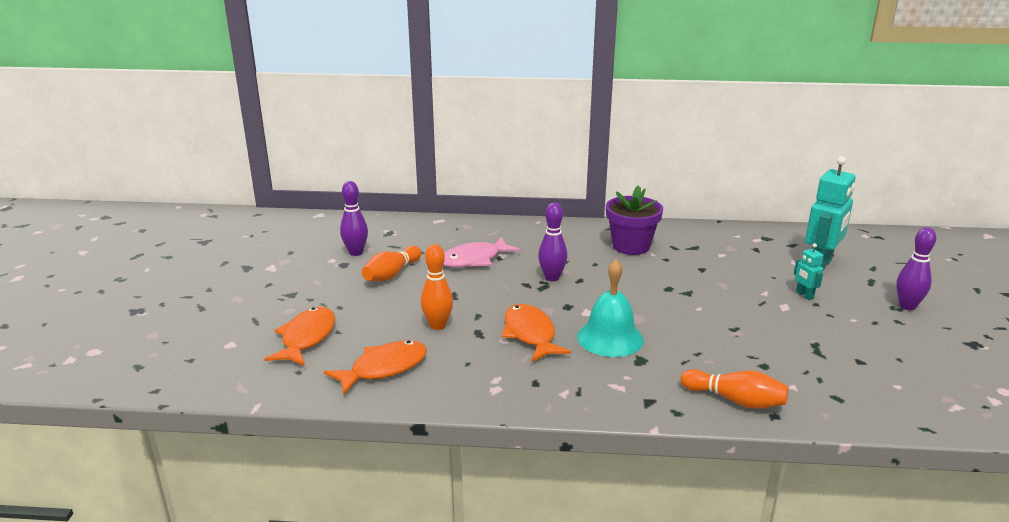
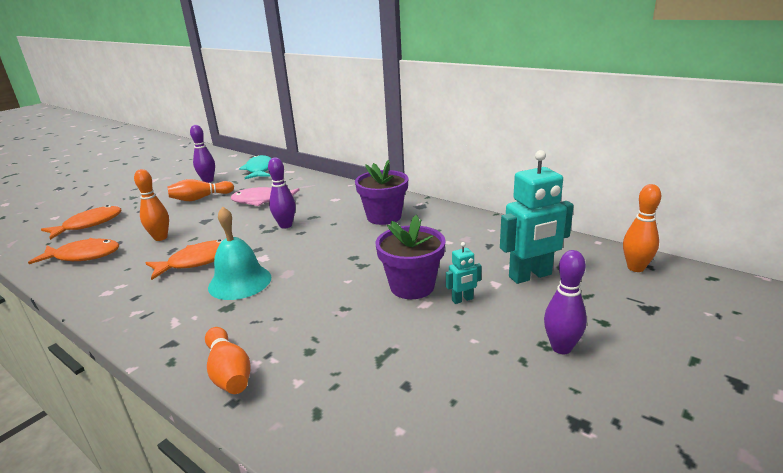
camera: 35 degrees right, 0 degrees up
orange fish [502,304,571,362] -> orange fish turned 45 degrees clockwise [146,239,223,280]
turquoise robot [794,243,823,300] -> turquoise robot turned 120 degrees counterclockwise [446,242,482,304]
none -> turquoise fish [239,155,271,179]
none -> purple flower pot [376,215,446,299]
none -> orange bowling pin [623,184,661,272]

